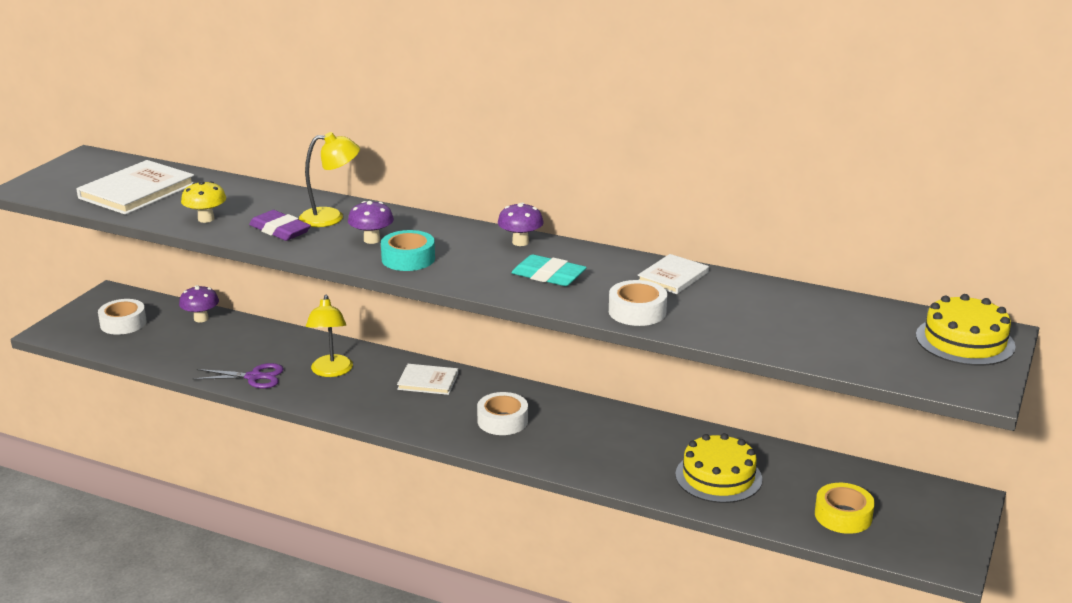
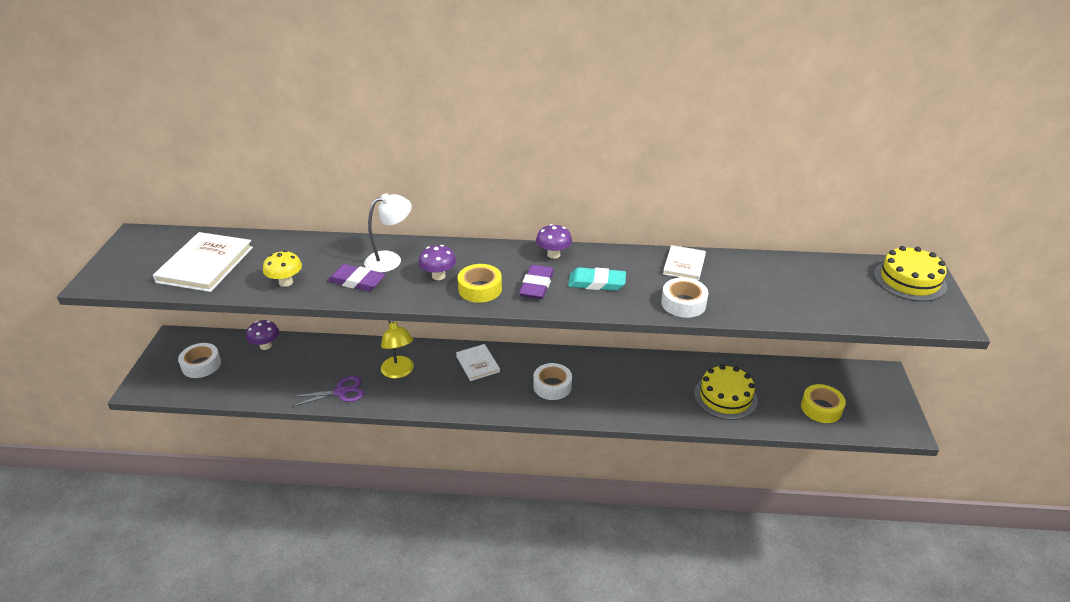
camera: 20 degrees left, 10 degrees up
yellow lamp [299,132,360,227] -> white lamp [364,193,412,273]
turquoise tape [381,230,435,271] -> yellow tape [458,264,502,303]
white book [397,364,458,395] -> white book turned 75 degrees clockwise [456,344,500,381]
none -> purple eraser [519,265,554,299]

